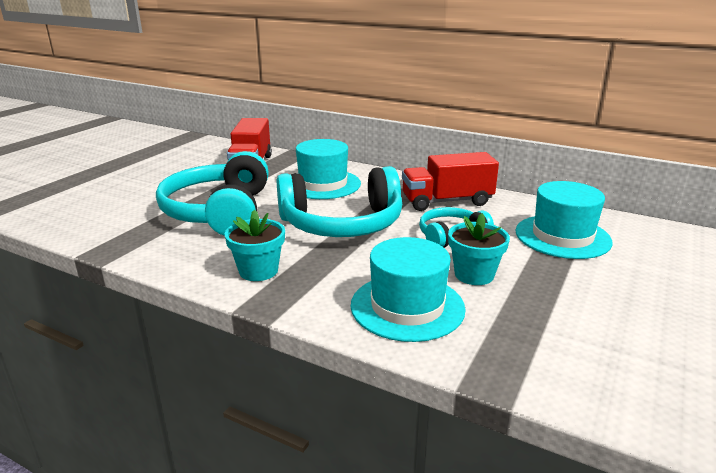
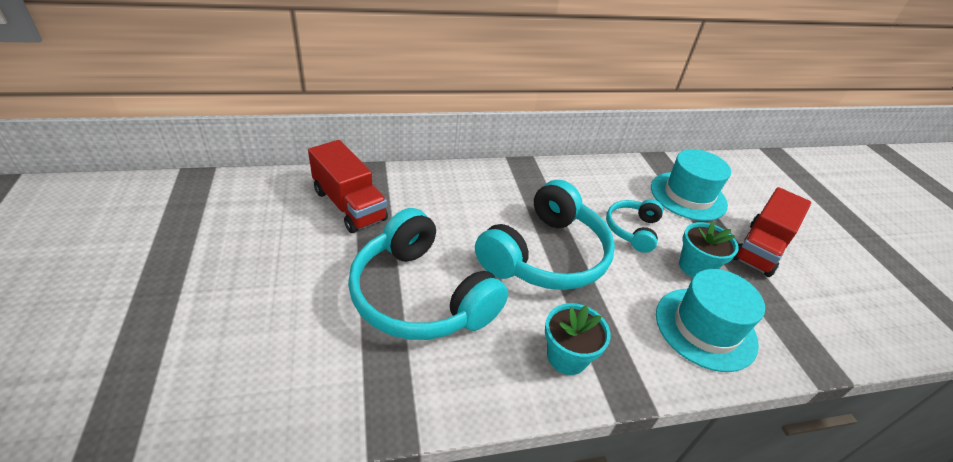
camera: 45 degrees left, 15 degrees up
turquoise hat [296,139,361,199] -> none
red truck [402,152,499,211] -> red truck moved to [733,187,811,277]

